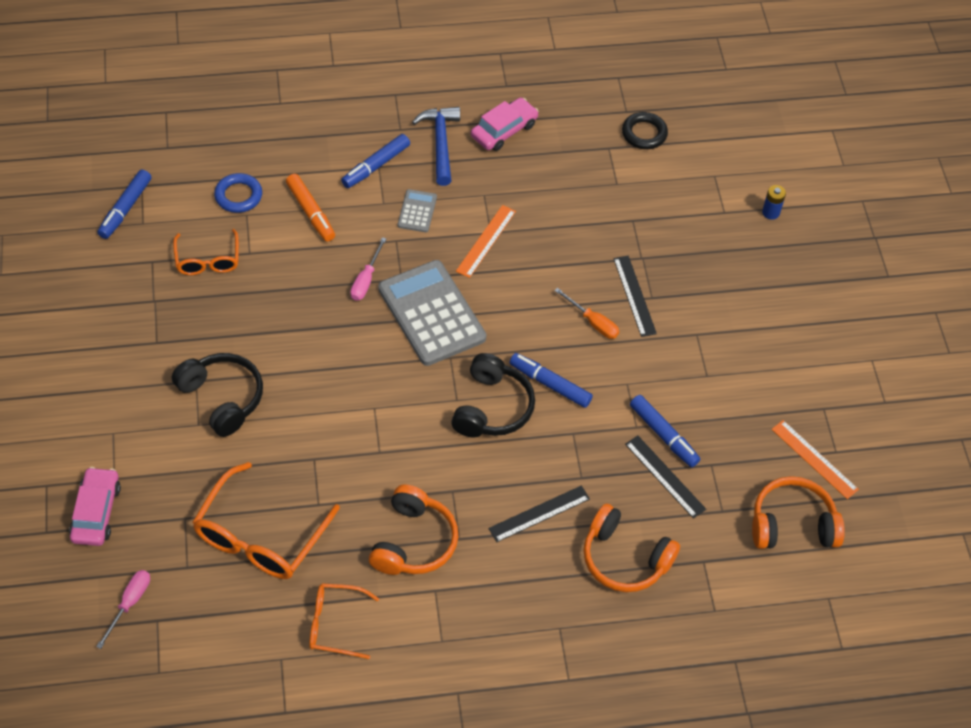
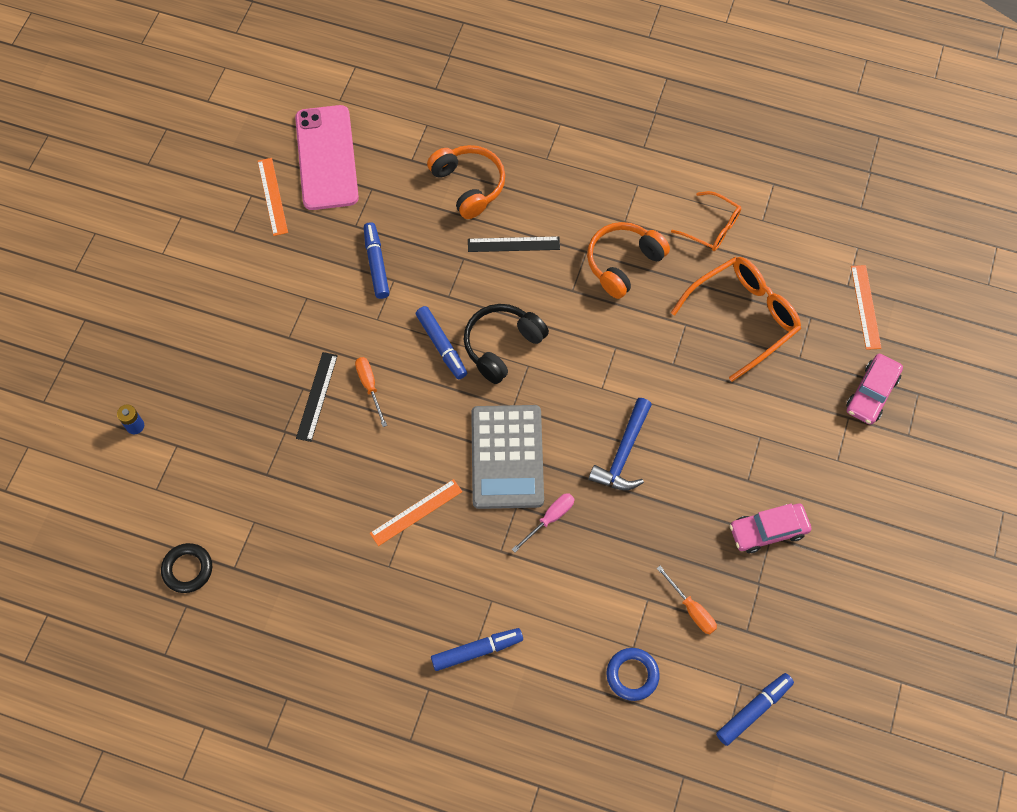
camera: 150 degrees left, 10 degrees up
pink screwdriver [96,570,150,649] -> orange ruler [851,265,882,350]
black headphones [172,353,263,437] -> none
orange glasses [173,229,239,275] -> orange screwdriver [657,566,717,634]
orange marker [286,174,335,242] -> none
grey calculator [398,189,437,232] -> none
blue hammer [412,107,460,186] -> blue hammer moved to [589,398,652,490]
pink car [471,97,539,151] -> pink car moved to [730,503,812,553]
black ruler [625,436,706,519] -> none
orange headphones [752,476,845,549] -> pink phone [295,105,359,210]

